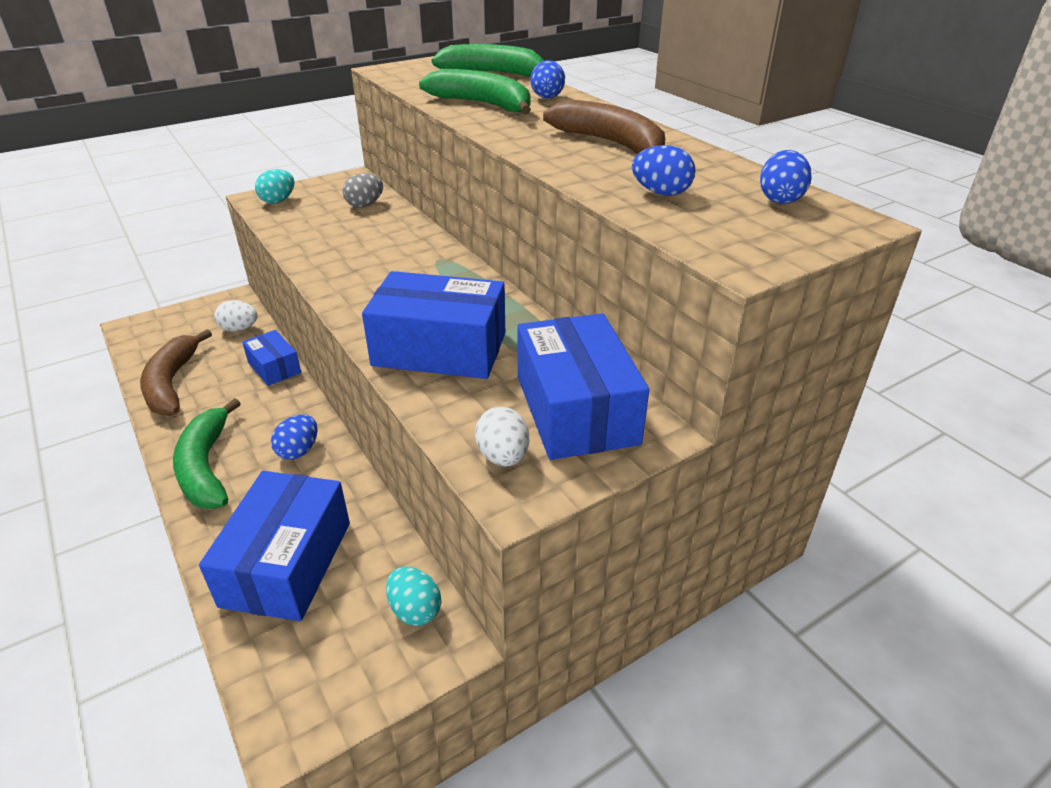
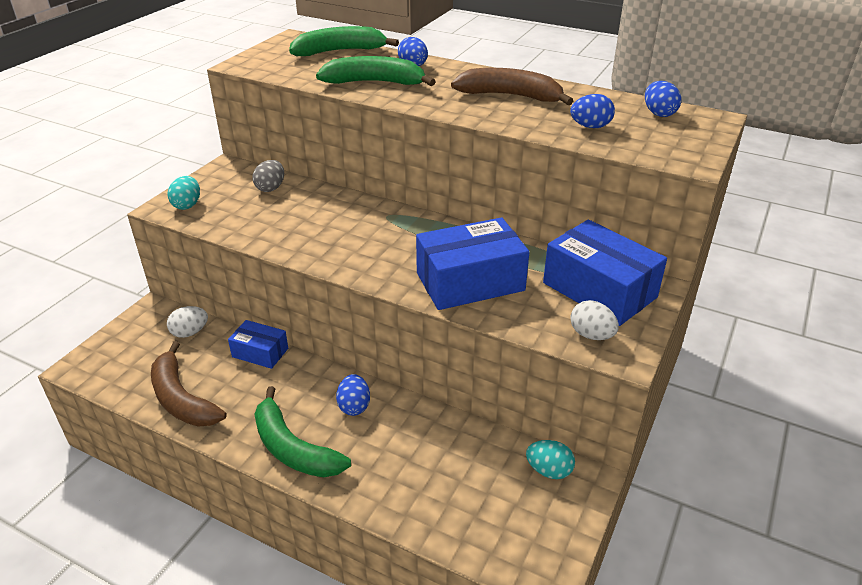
camera: 30 degrees left, 0 degrees up
blue box [199,471,350,621] -> none

